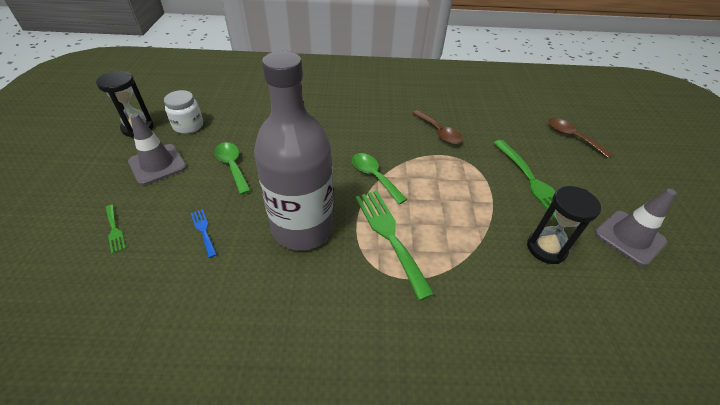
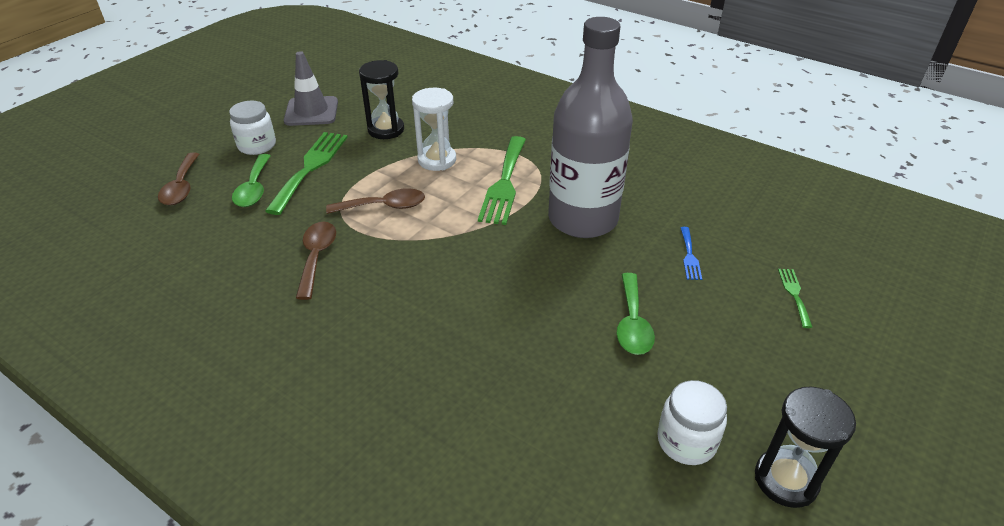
camera: 145 degrees left, 5 degrees down
grey traffic cone [128,113,187,185] -> none
green spoon [352,153,407,204] -> green spoon moved to [232,154,271,207]
none -> white jar [229,101,276,155]
none -> brown spoon [326,188,425,214]
none -> white hourglass [412,88,456,171]

